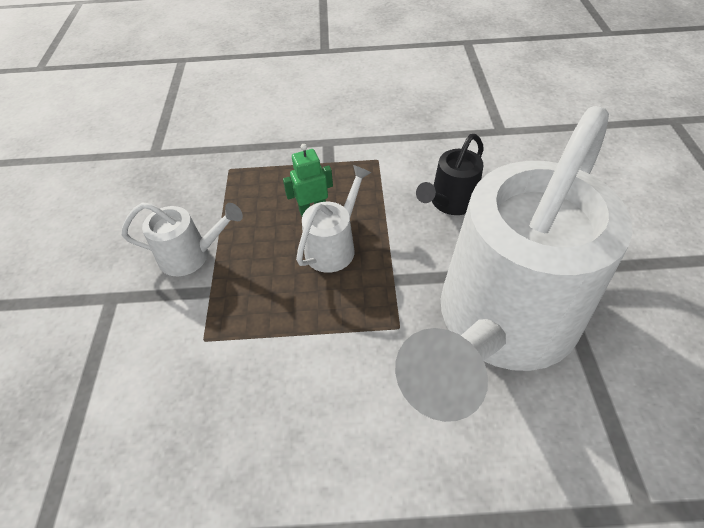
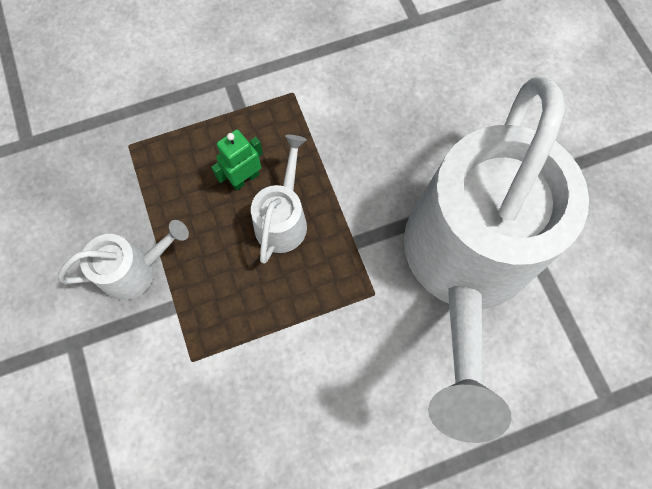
camera: 20 degrees left, 20 degrees up
black watering can [416,134,484,215] -> none

